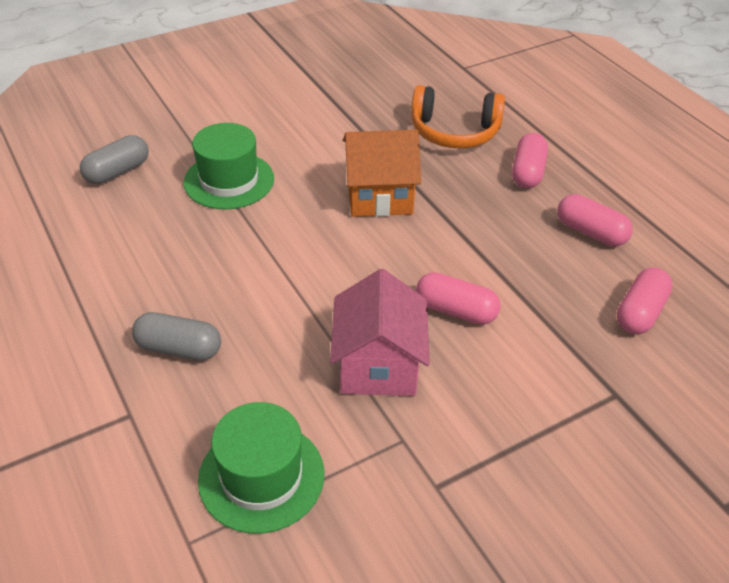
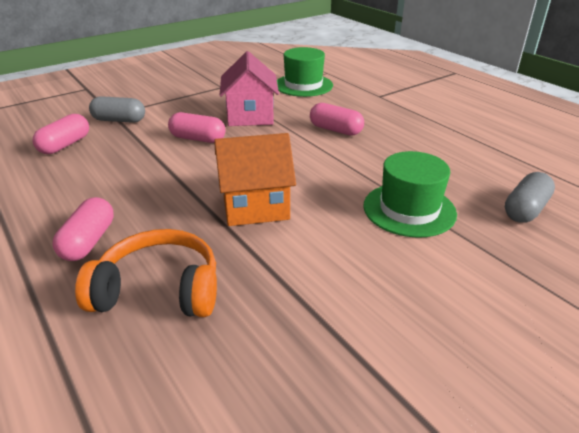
camera: 175 degrees right, 10 degrees down
grey capsule [132,312,221,361] -> grey capsule moved to [89,96,145,123]
pink capsule [557,194,633,246] -> pink capsule moved to [310,103,364,136]

